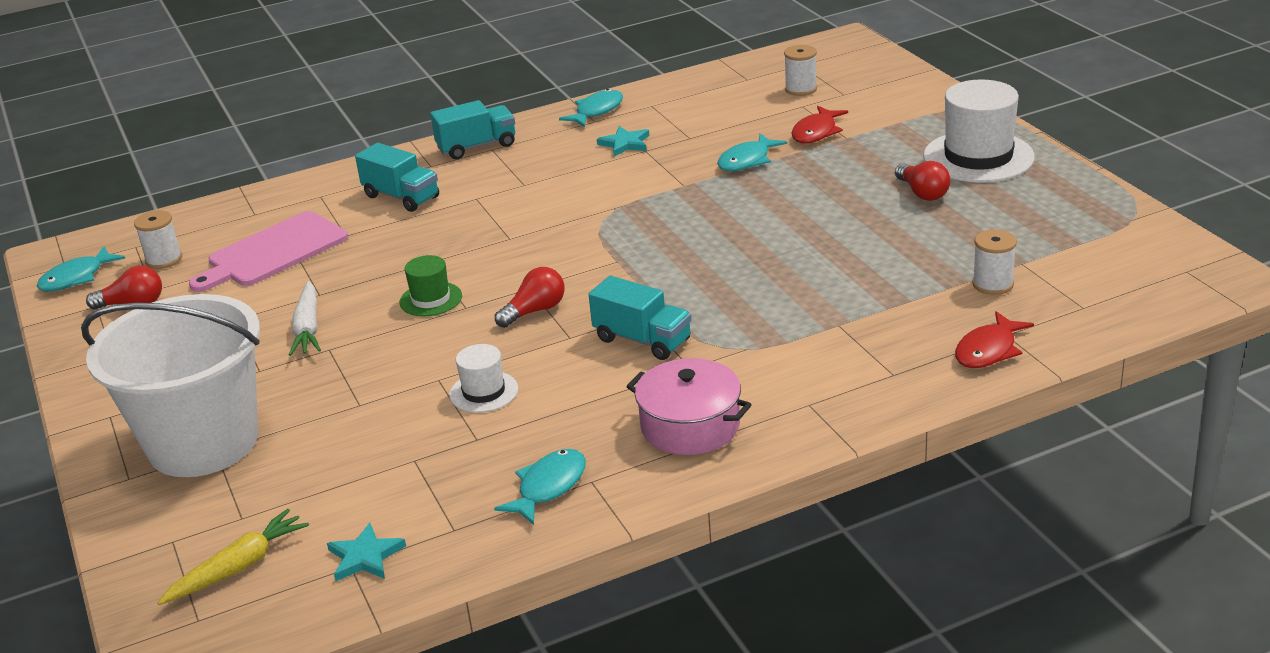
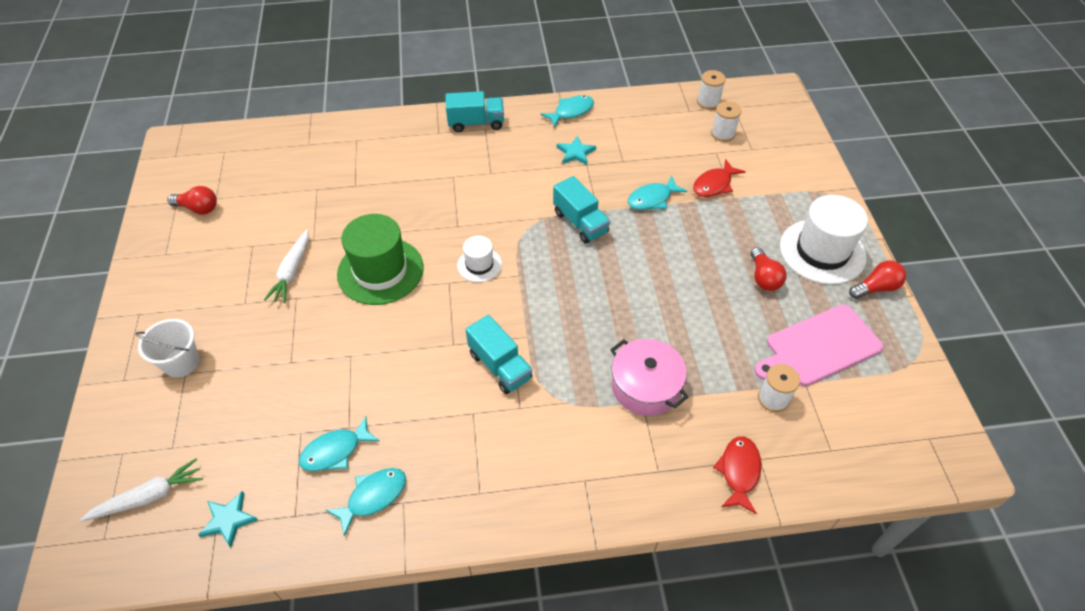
camera: 15 degrees right, 20 degrees up
turquoise fish [37,246,125,291] -> turquoise fish moved to [299,416,380,471]
white bucket [81,294,260,477] -> white bucket [136,319,199,377], size x0.46
white spool [134,210,182,269] -> white spool moved to [697,70,726,110]
yellow carrot [157,509,309,605] -> white carrot [80,459,203,522]
pink cutting board [189,211,348,292] -> pink cutting board moved to [754,304,884,386]
turquoise truck [355,143,439,212] -> turquoise truck moved to [553,176,610,244]
green hat [400,255,462,316] -> green hat [337,214,424,305], size x1.91
white hat [449,344,518,413] -> white hat moved to [457,236,502,282]
red light bulb [495,267,565,328] -> red light bulb moved to [849,260,906,299]
pink pot [626,358,752,455] -> pink pot moved to [610,339,688,416]
red fish [955,311,1034,368] -> red fish turned 135 degrees clockwise [713,436,762,514]

